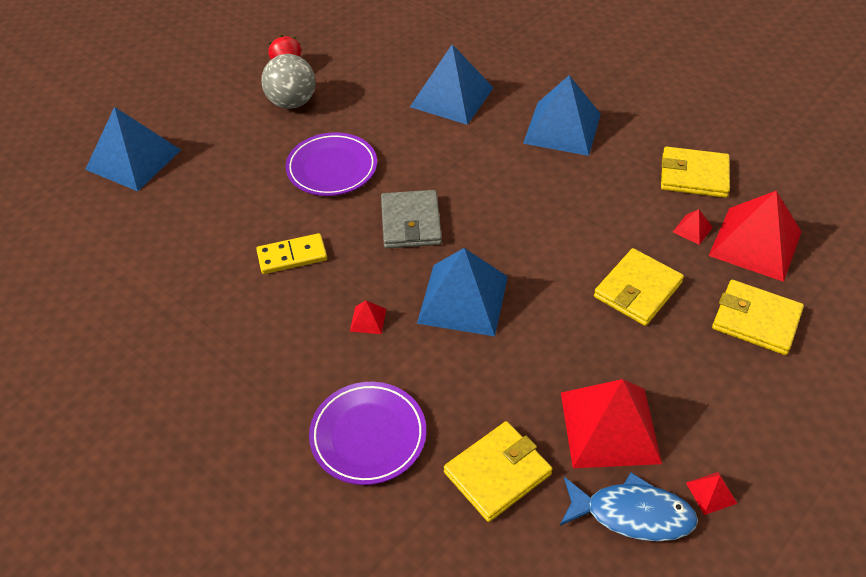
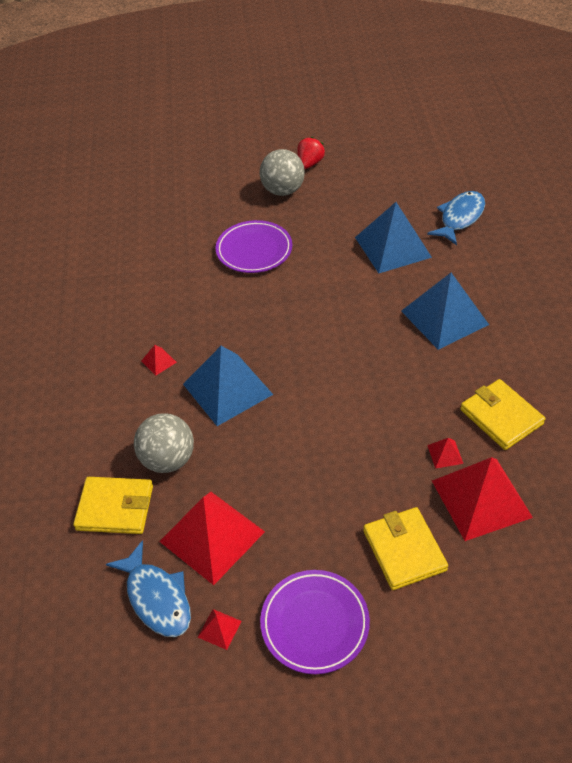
camera: 45 degrees right, 0 degrees up
blue pyramid [85,107,181,191] -> none
yellow domino [256,233,327,274] -> none
purple plate [309,382,426,485] -> purple plate moved to [260,570,370,674]
grey wallet [381,190,442,248] -> none
yellow wallet [594,248,684,326] -> none
none -> grey ball [134,413,194,473]
none -> blue fish [427,191,485,245]

